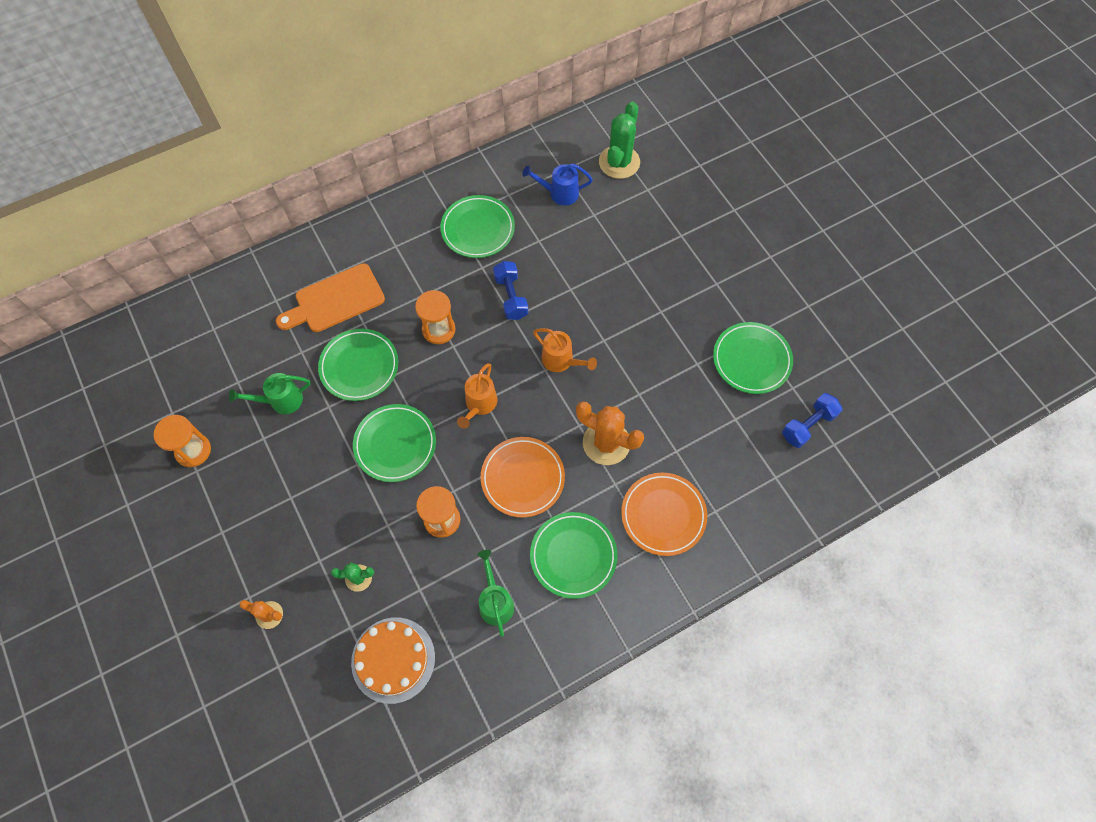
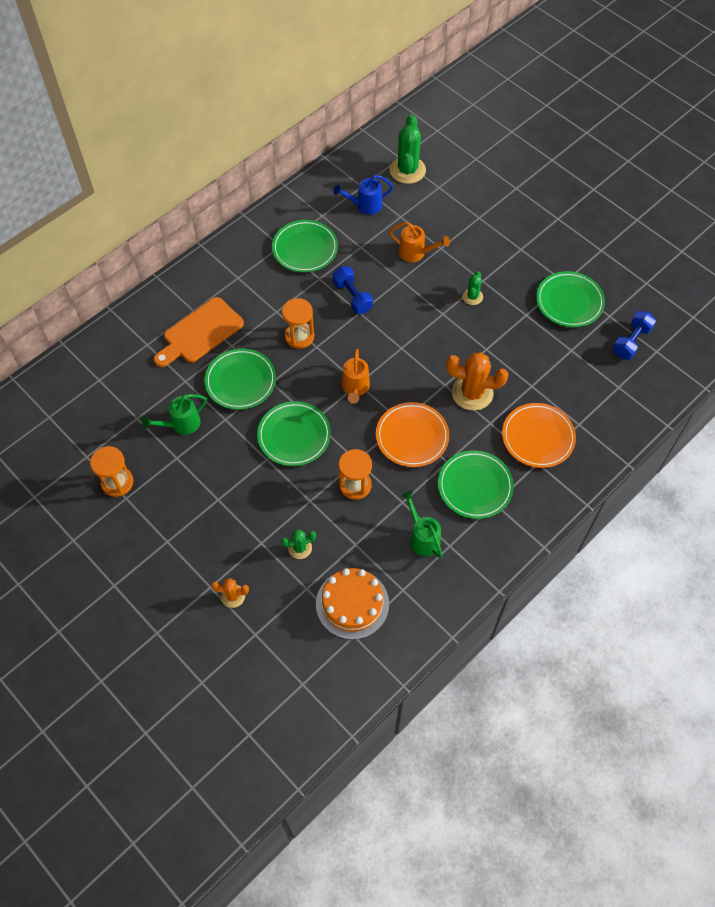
camera: 15 degrees left, 5 degrees down
orange watering can [533,328,597,372] -> orange watering can moved to [389,222,450,262]
none -> green cactus [462,271,483,305]

